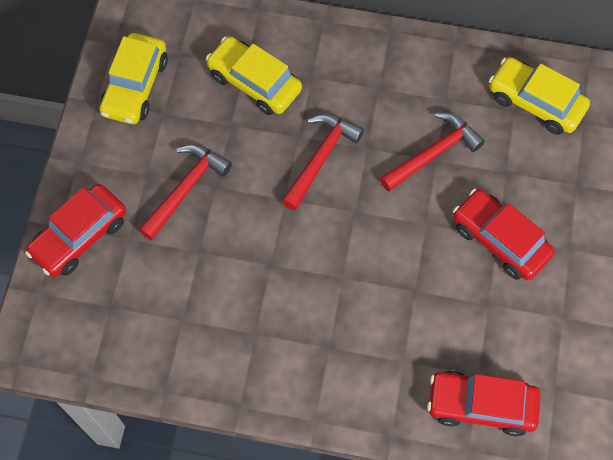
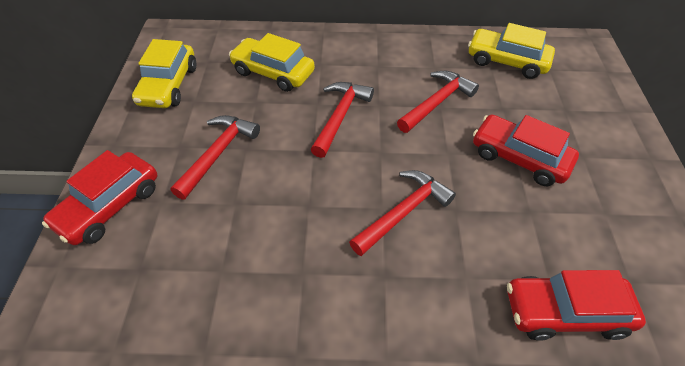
camera: 10 degrees left, 15 degrees down
none -> red hammer [349,170,456,256]

